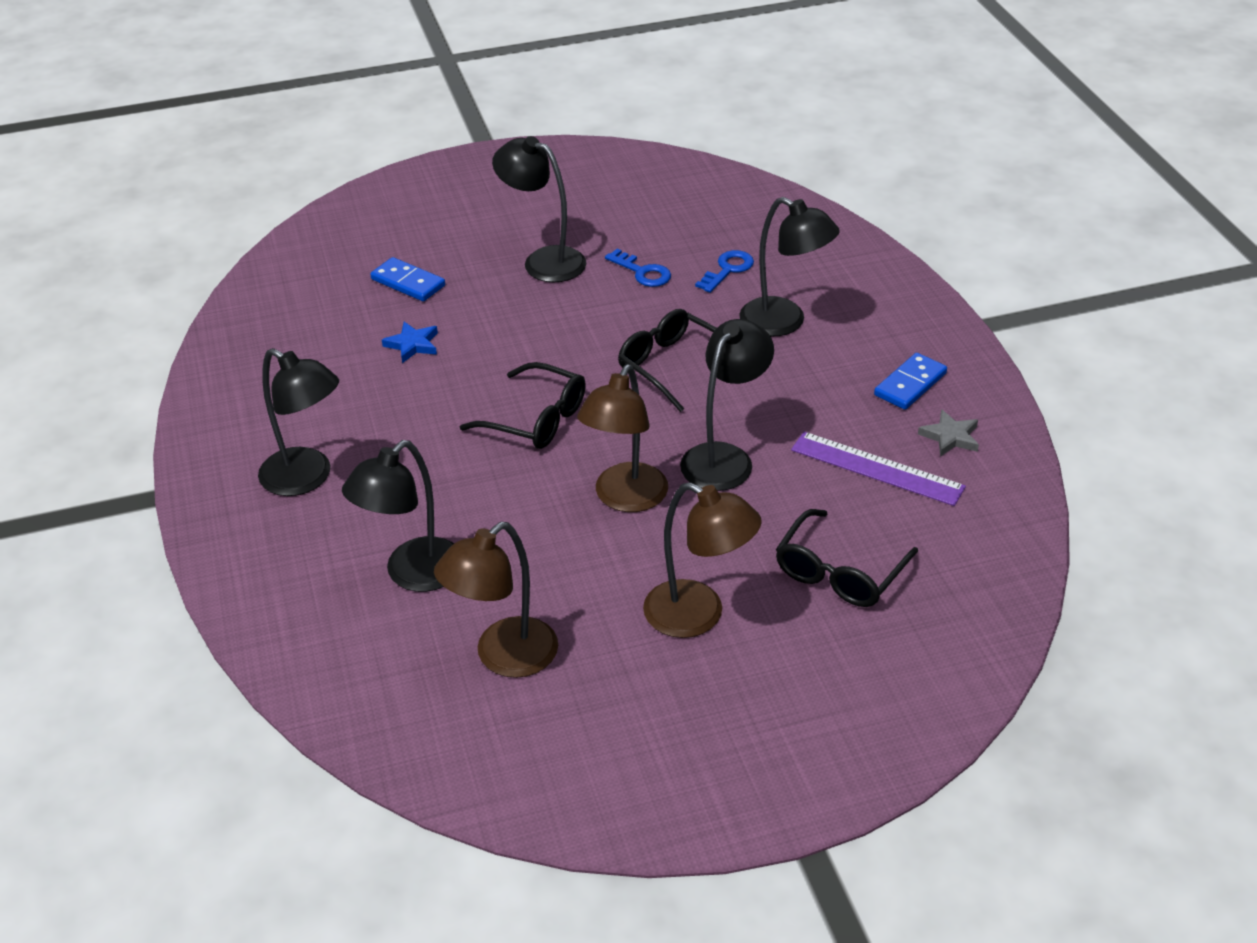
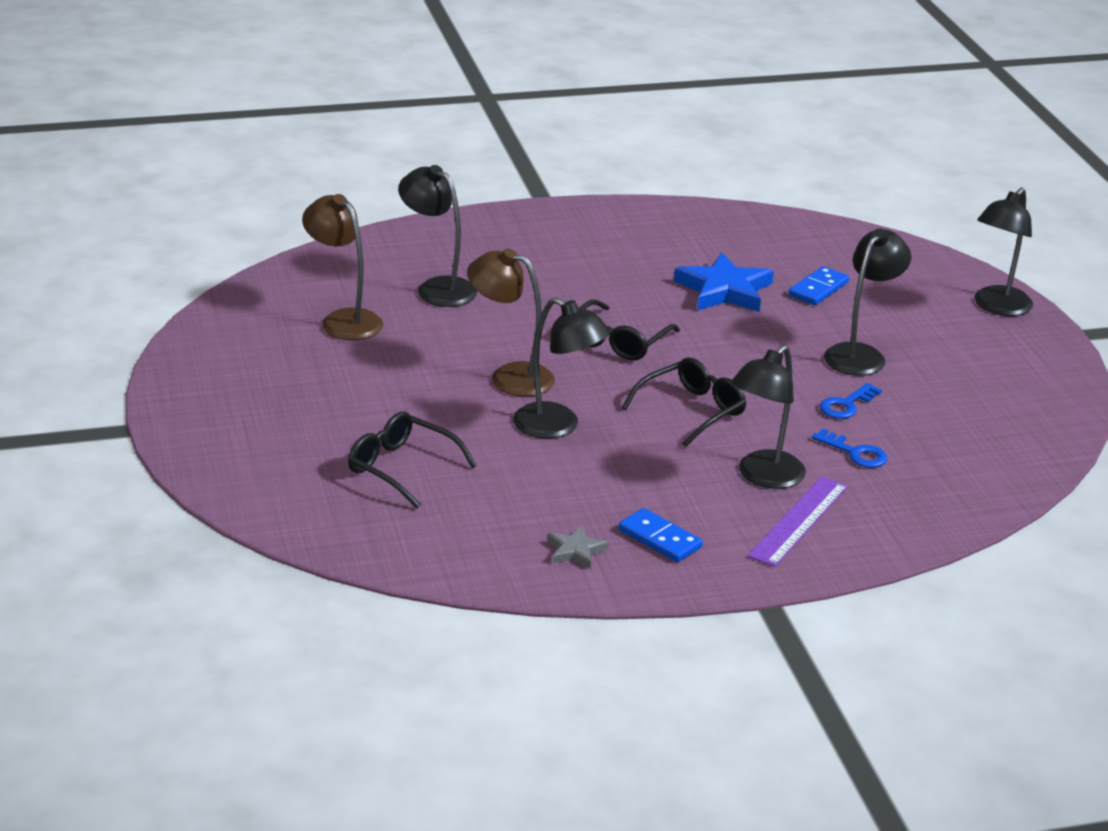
camera: 90 degrees right, 10 degrees down
black lamp [258,348,339,496] -> black lamp moved to [975,188,1033,316]
blue star [382,322,438,363] -> blue star [674,253,774,312], size x1.95
brown lamp [643,482,762,638] -> none
purple ruler [791,432,966,506] -> purple ruler moved to [748,477,848,567]

